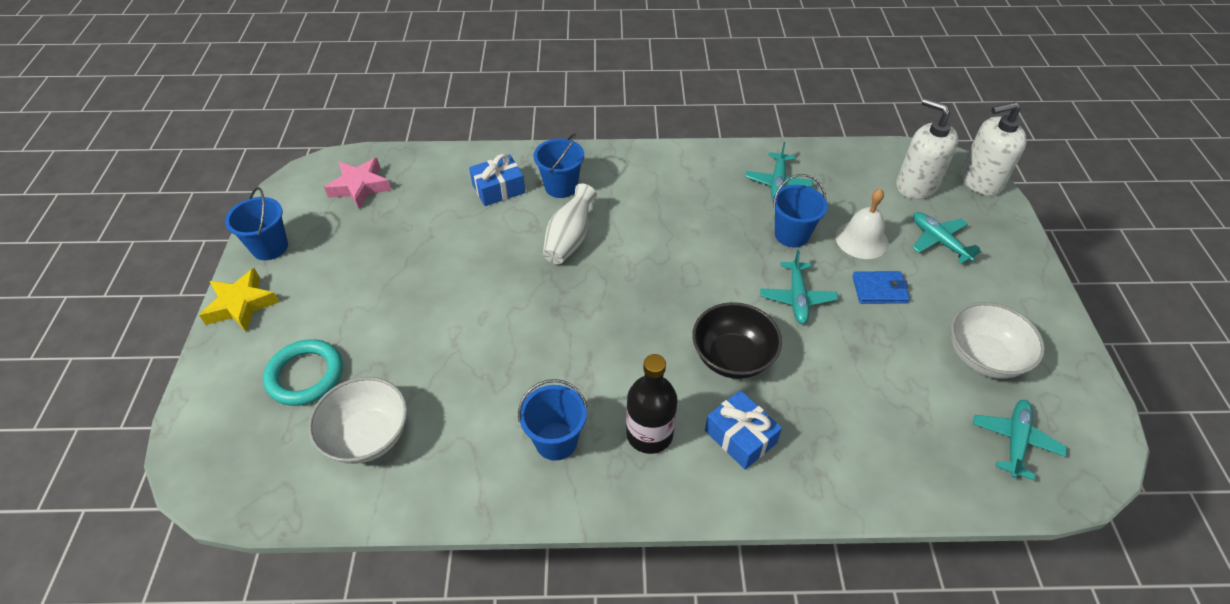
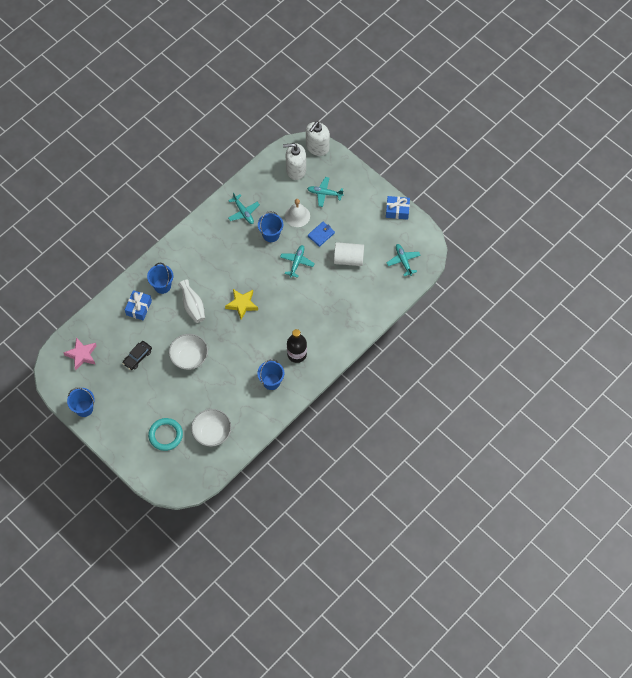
camera: 45 degrees left, 15 degrees up
yellow star [199,268,279,332] -> yellow star moved to [225,289,258,320]
black bowl [692,302,782,379] -> none
blue gift [705,390,782,469] -> blue gift moved to [386,196,410,220]
turquoise plane [760,250,838,324] -> turquoise plane turned 120 degrees counterclockwise [280,245,315,278]
white bowl [951,302,1045,379] -> white bowl moved to [169,334,208,370]
none -> black car [123,341,152,370]
none -> white cylinder [334,242,364,266]

